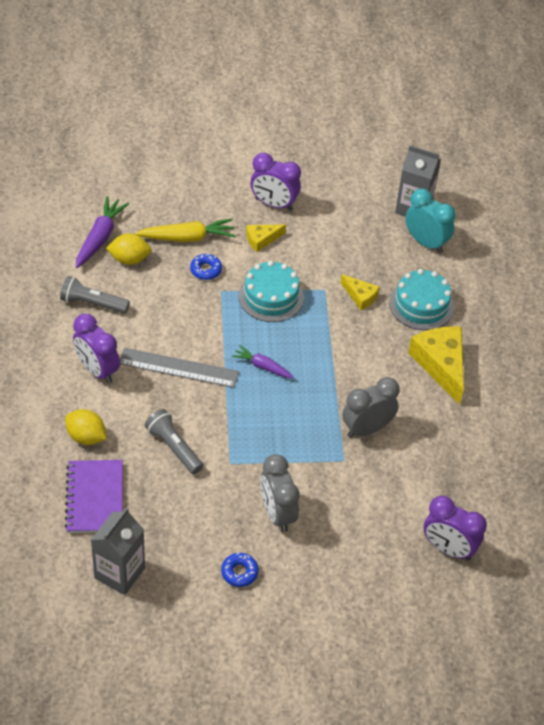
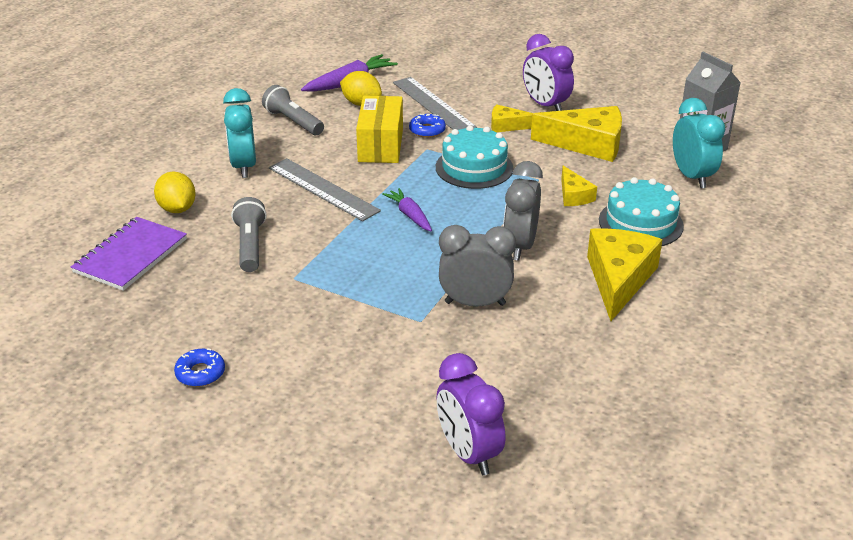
camera: 35 degrees right, 15 degrees down
purple clock [73,314,120,384] -> turquoise clock [223,88,256,178]
grey carton [91,507,145,595] -> none
yellow carrot [135,219,236,242] -> grey ruler [393,77,477,130]
grey clock [260,454,300,532] -> grey clock moved to [503,161,543,260]
none -> yellow box [356,96,403,163]
none -> yellow cheese [531,106,622,162]

